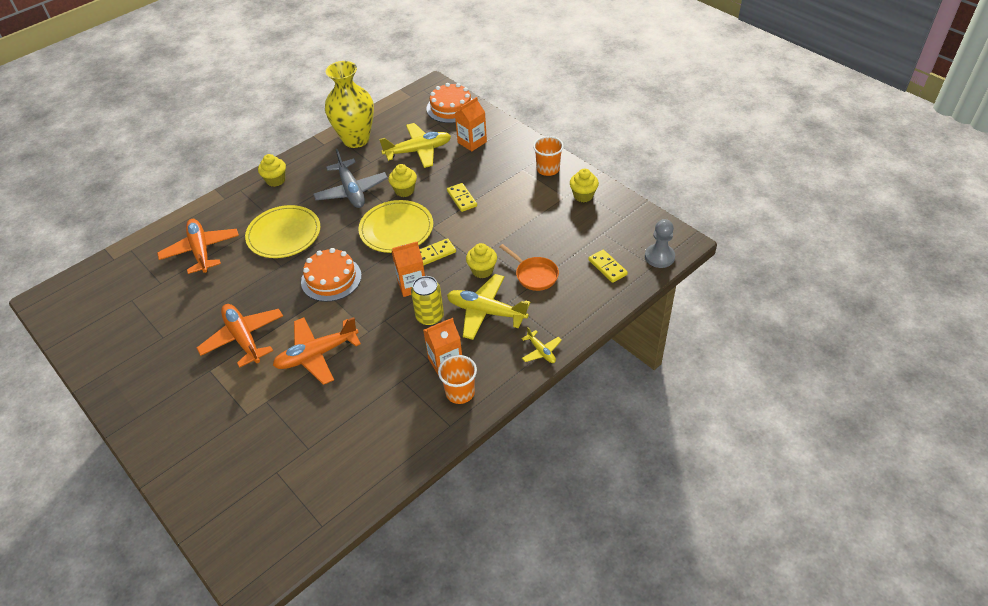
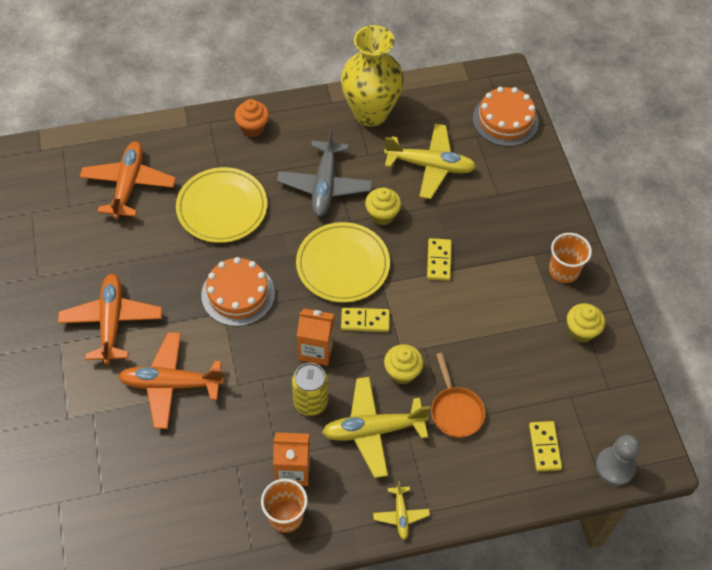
camera: 25 degrees right, 10 degrees up
yellow cupcake [258,154,286,187] -> orange cupcake [235,99,269,137]
yellow plane [447,274,530,340] -> yellow plane turned 60 degrees counterclockwise [322,377,430,478]
orange carton [455,97,487,151] -> none

